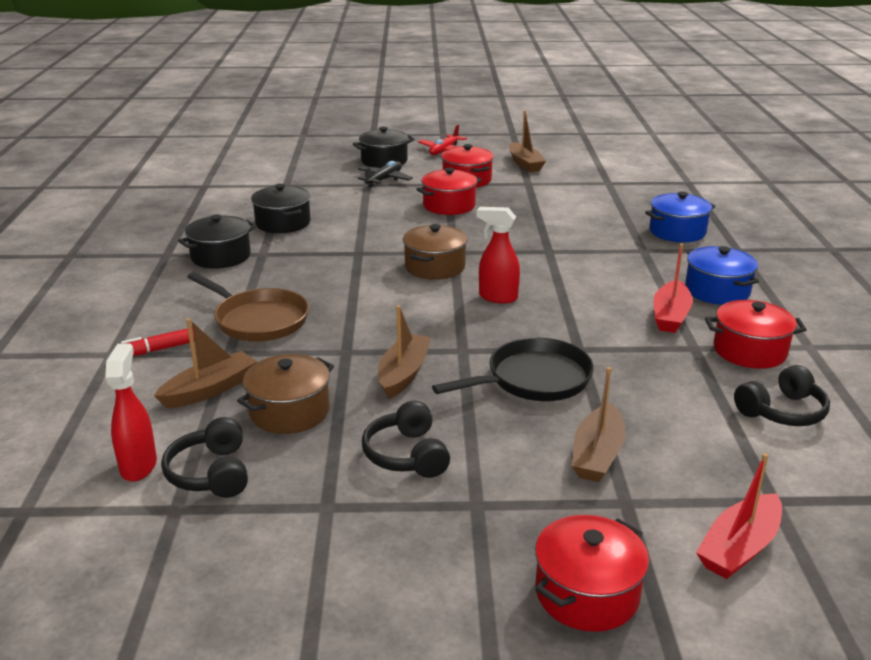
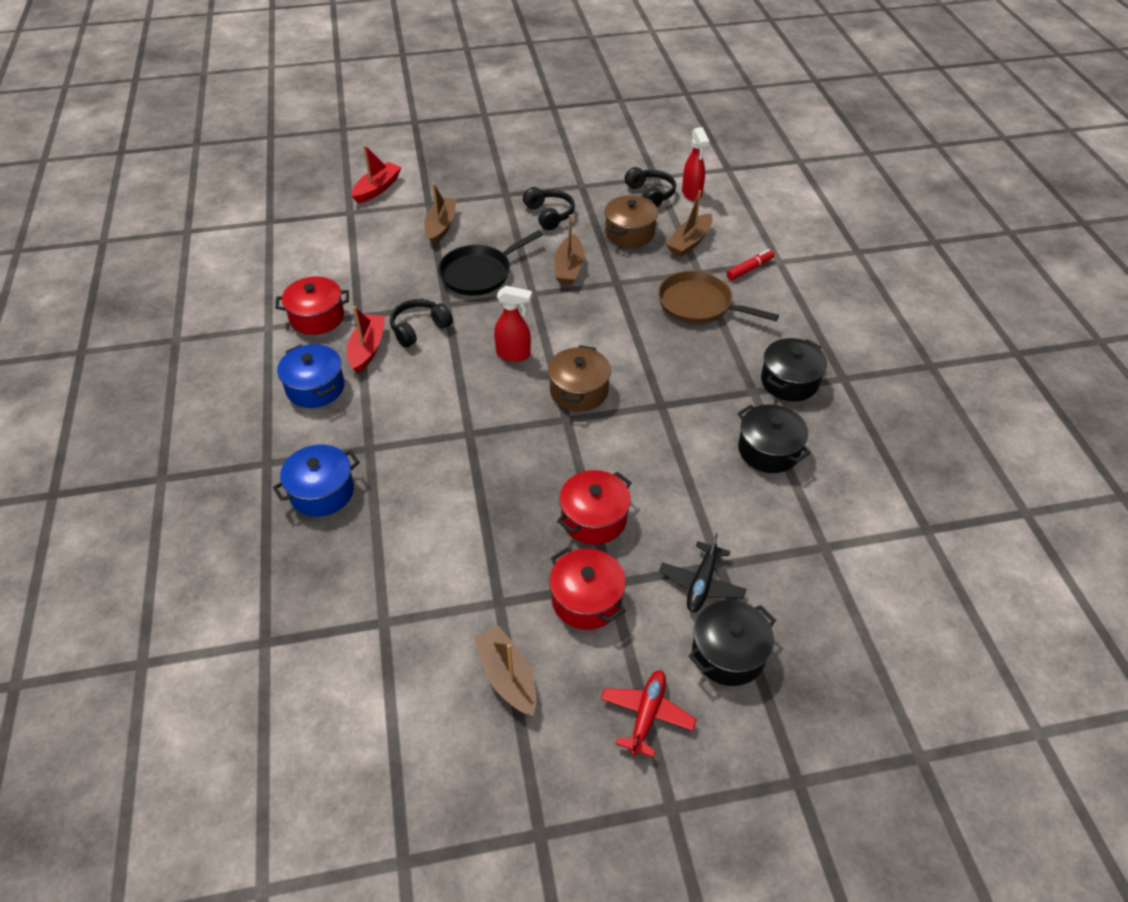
camera: 170 degrees right, 20 degrees up
red pot [535,515,649,632] -> none
black headphones [734,365,830,426] -> black headphones moved to [390,299,453,348]

